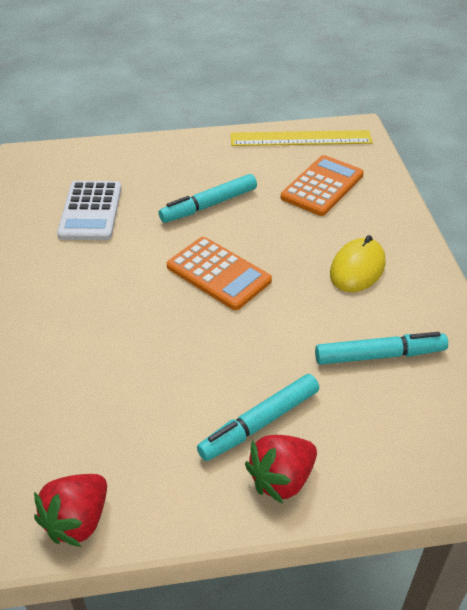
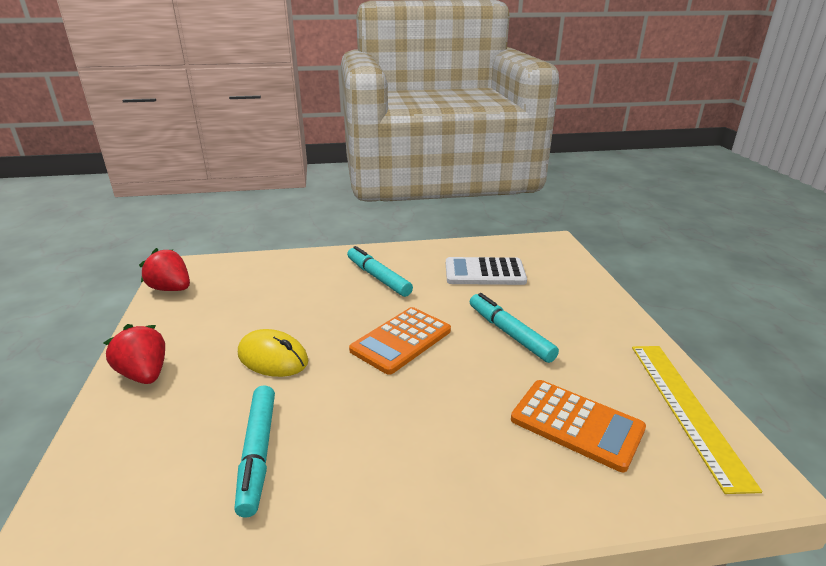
camera: 90 degrees right, 15 degrees down
turquoise marker [197,374,319,461] -> turquoise marker moved to [347,246,413,297]
yellow mouse [330,235,386,292] -> yellow mouse moved to [238,329,308,377]

